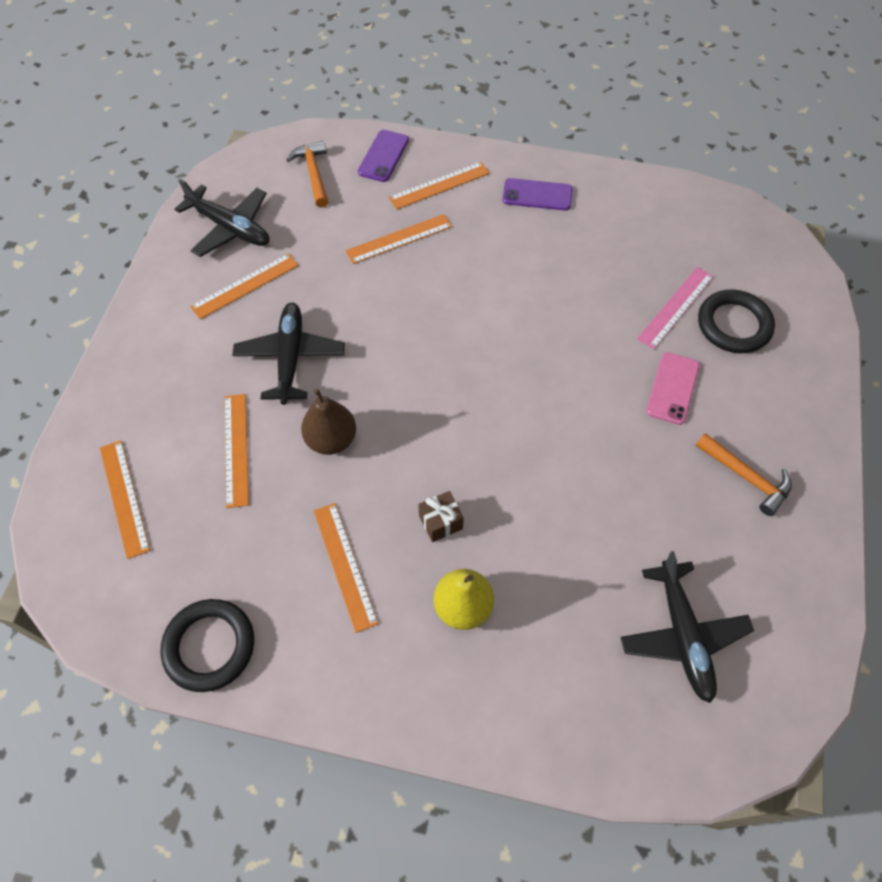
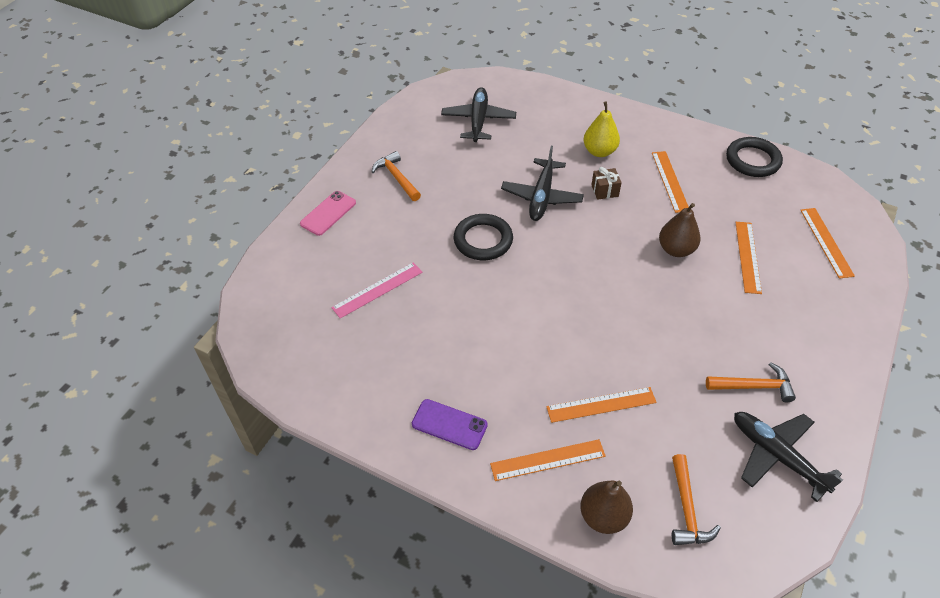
camera: 165 degrees left, 10 degrees down
orange ruler [190,253,299,319] -> orange hammer [706,362,796,402]
black plane [232,303,345,405] -> black plane moved to [501,146,584,221]
purple phone [358,130,409,182] -> brown pear [580,480,633,534]
pink phone [646,352,700,425] -> pink phone moved to [300,191,356,236]
black ring [698,289,775,353] -> black ring moved to [454,214,513,260]

